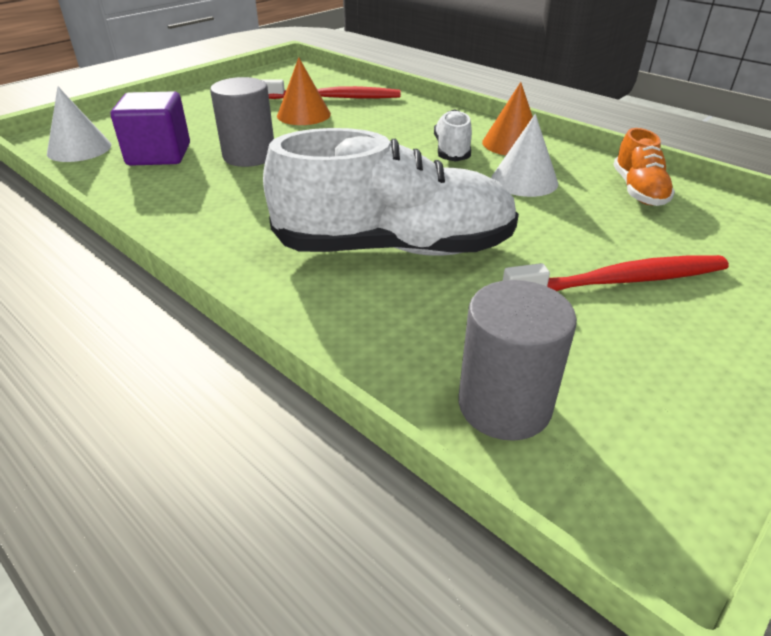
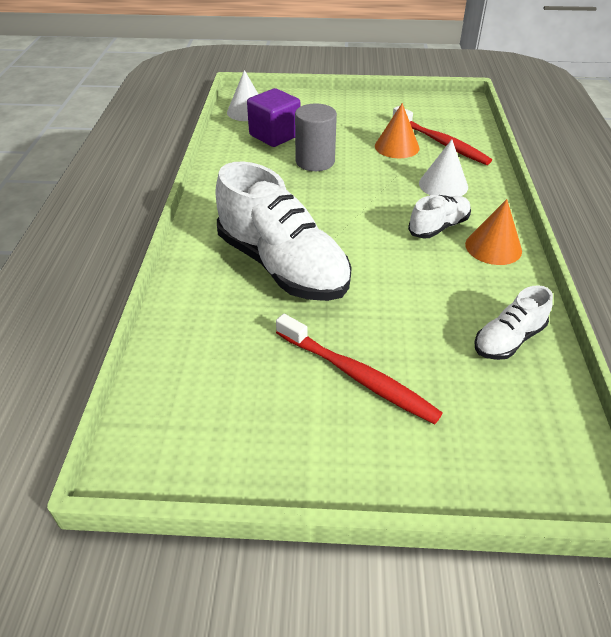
camera: 50 degrees right, 5 degrees up
grey cylinder [459,280,577,441] -> none
white cone [491,114,558,197] -> white cone moved to [419,139,468,197]
orange shoe [613,128,675,206] -> white shoe [475,285,553,360]

